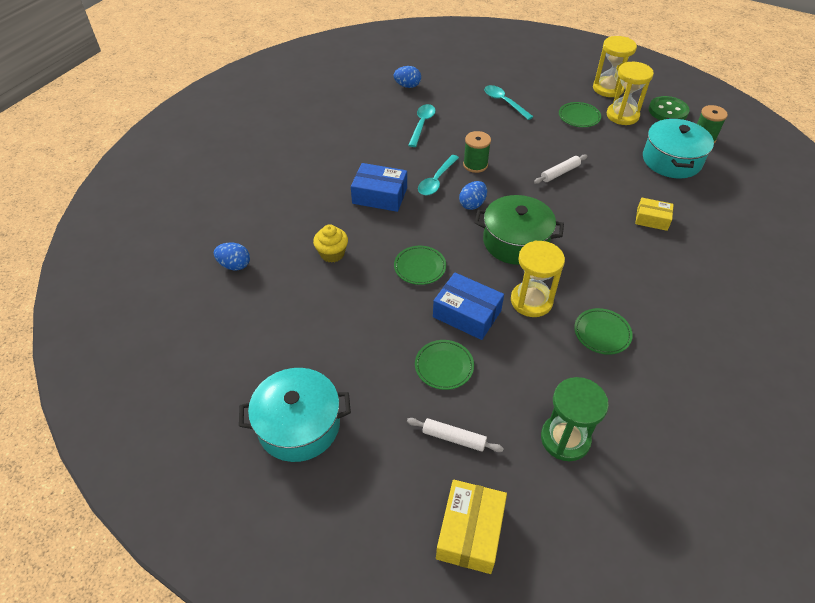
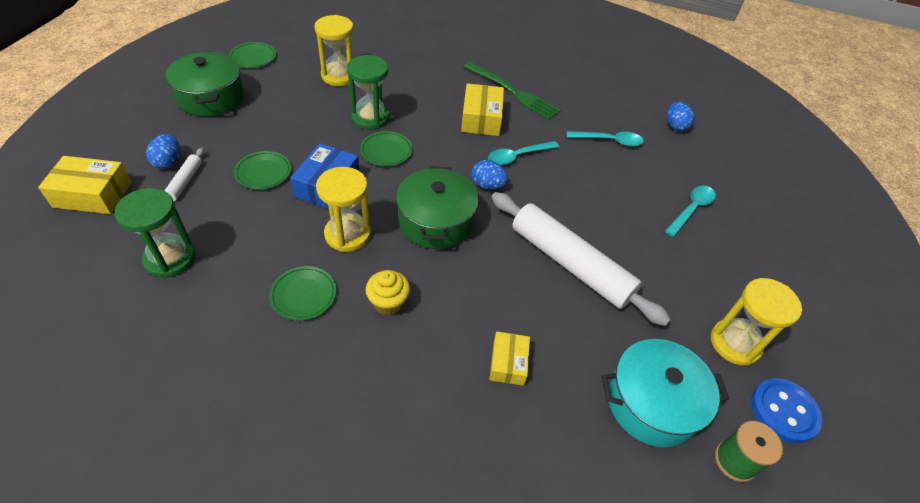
camera: 75 degrees right, 0 degrees up
blue egg [214,242,250,270] -> blue egg moved to [146,134,180,169]
turquoise pot [239,368,351,462] -> green pot [166,51,244,117]
yellow cupcake [313,224,348,263] -> yellow cupcake moved to [366,270,410,315]
blue box [351,163,407,212] -> yellow box [461,83,504,136]
turquoise spoon [418,155,459,195] -> turquoise spoon turned 45 degrees counterclockwise [488,141,559,165]
green spool [463,131,491,173] -> none
white rolling pin [534,154,588,184] -> white rolling pin [492,192,671,326], size x2.32
green plate [559,102,601,127] -> green plate moved to [229,42,276,68]
yellow hourglass [593,36,637,97] -> yellow hourglass moved to [315,15,354,86]
green button [649,96,690,120] -> blue button [751,378,823,443]
none -> green hourglass [347,55,390,130]
none -> green fork [464,62,561,120]

